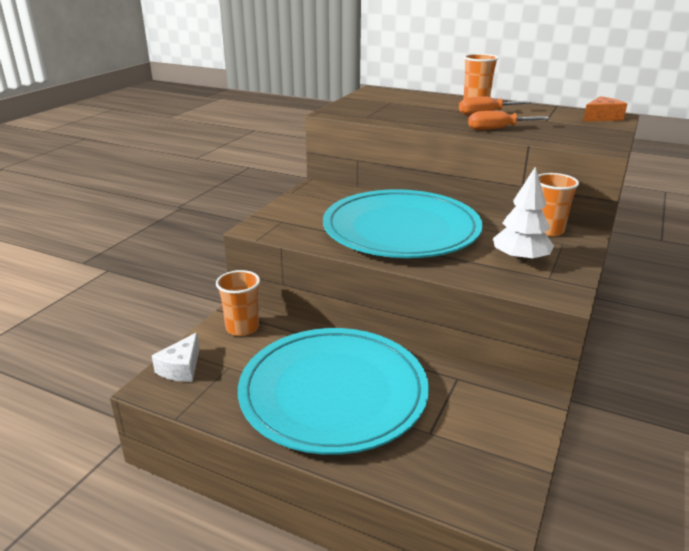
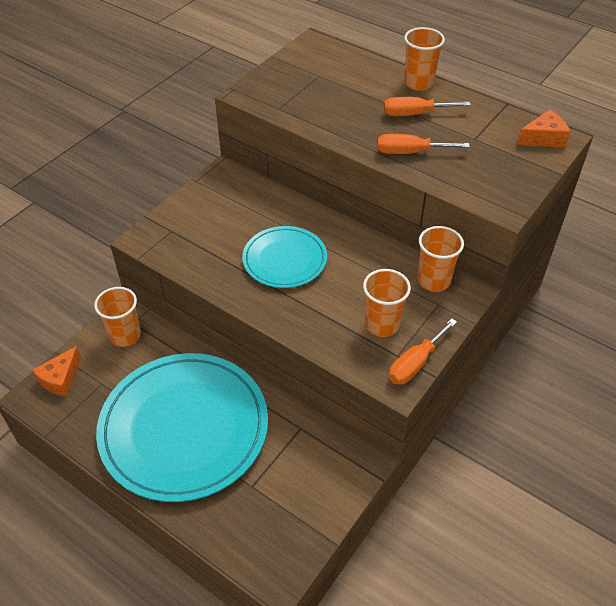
camera: 10 degrees right, 20 degrees up
white cheese [152,332,199,382] -> orange cheese [32,346,81,396]
turquoise plate [323,189,483,258] -> turquoise plate [242,226,327,288], size x0.53
white tree [493,166,554,263] -> orange cup [363,269,411,337]
none -> orange screwdriver [389,318,457,385]

